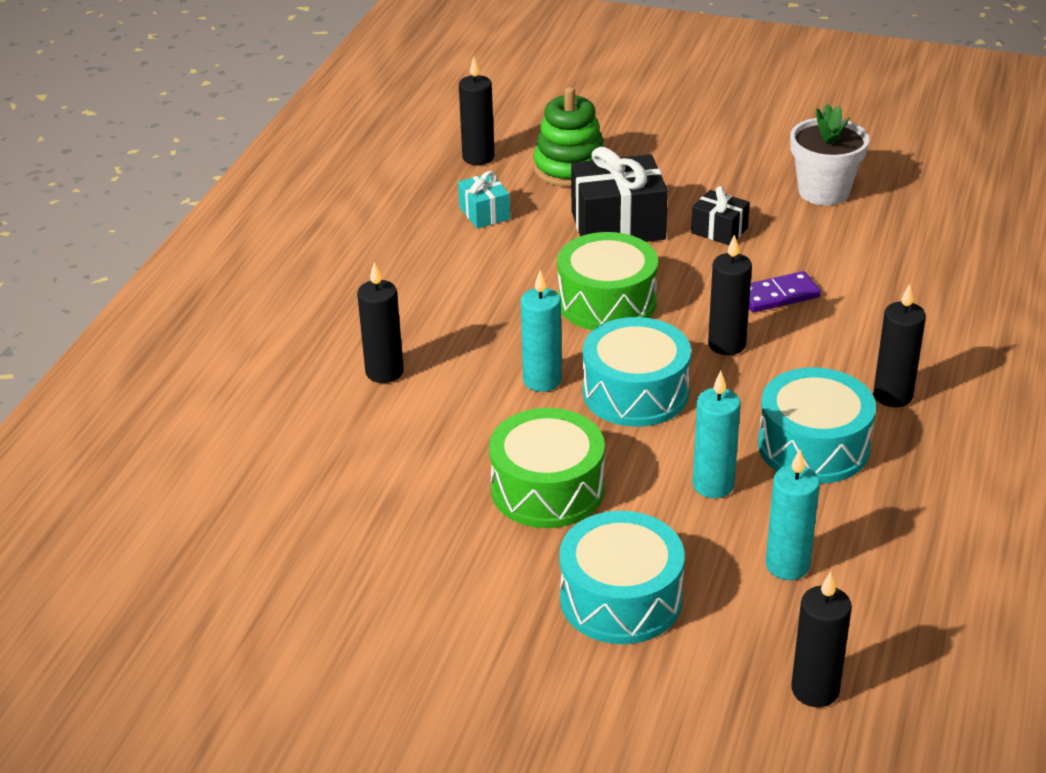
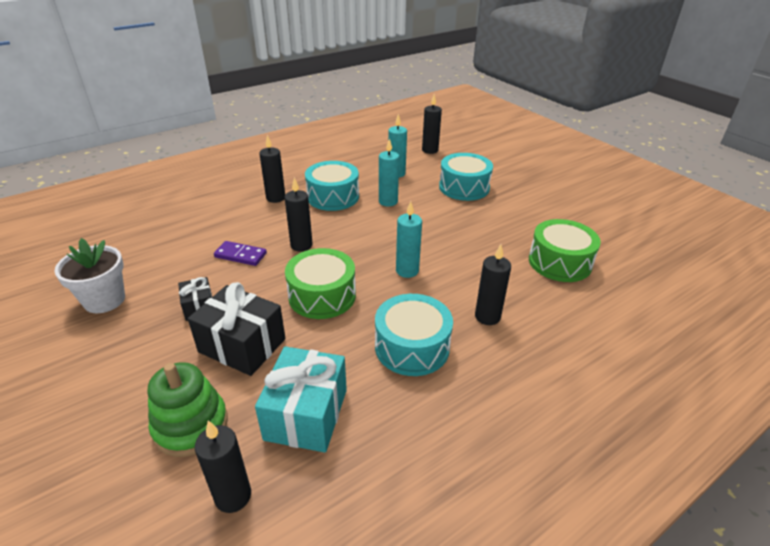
camera: 145 degrees left, 0 degrees up
turquoise gift [458,171,510,228] -> turquoise gift [255,347,347,453], size x1.85
green drum [489,408,605,528] -> green drum moved to [529,219,601,282]
turquoise drum [583,317,691,427] -> turquoise drum moved to [375,294,453,376]

